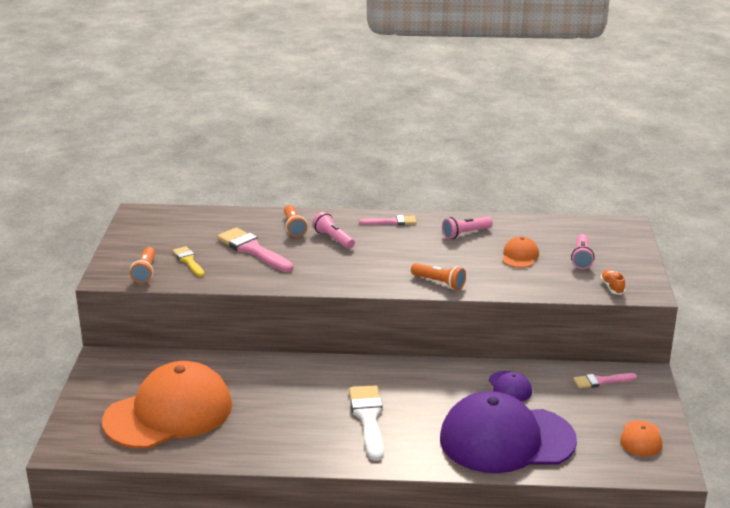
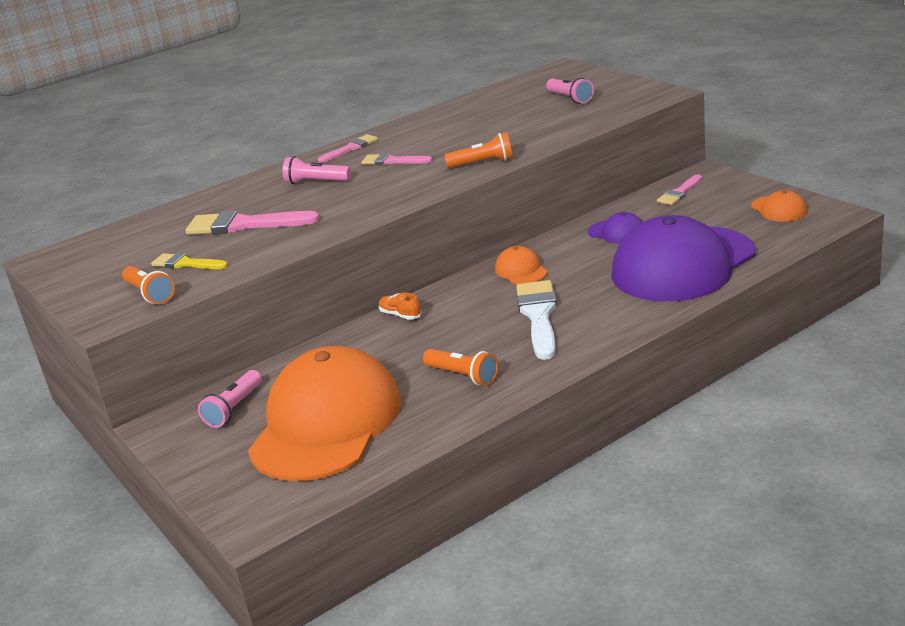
camera: 35 degrees left, 0 degrees up
orange flashlight [284,205,307,237] -> orange flashlight moved to [423,349,498,385]
white brush [349,385,384,461] -> white brush turned 45 degrees clockwise [516,280,557,360]
pink flashlight [442,217,493,239] -> pink flashlight moved to [198,370,262,428]
orange cap [502,236,539,268] -> orange cap moved to [495,246,548,284]
orange shoe [600,269,625,295] -> orange shoe moved to [379,293,422,320]
none -> pink brush [361,153,433,165]

